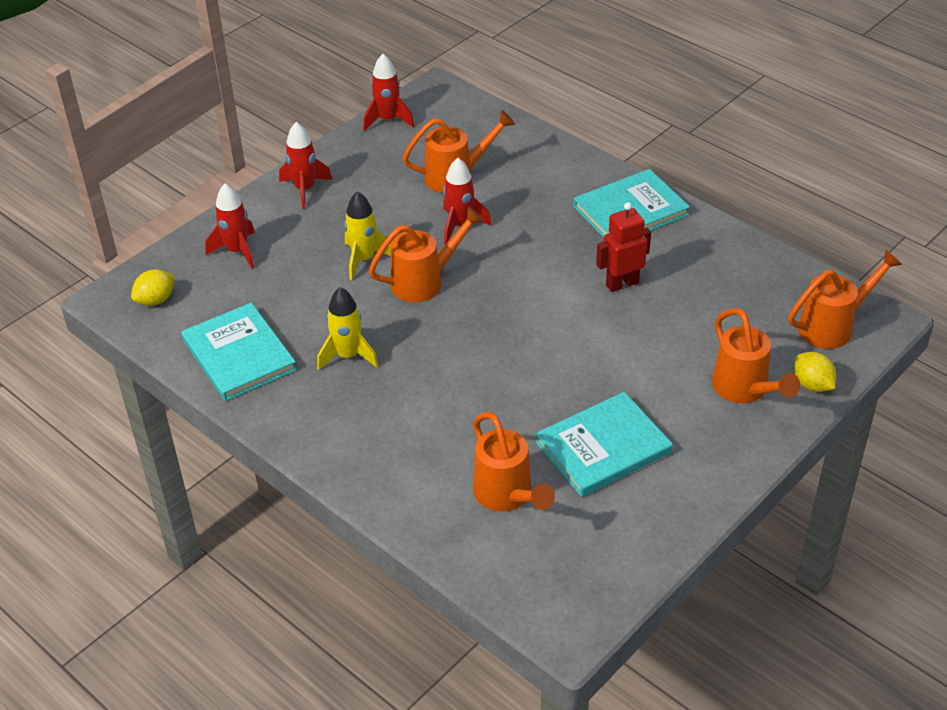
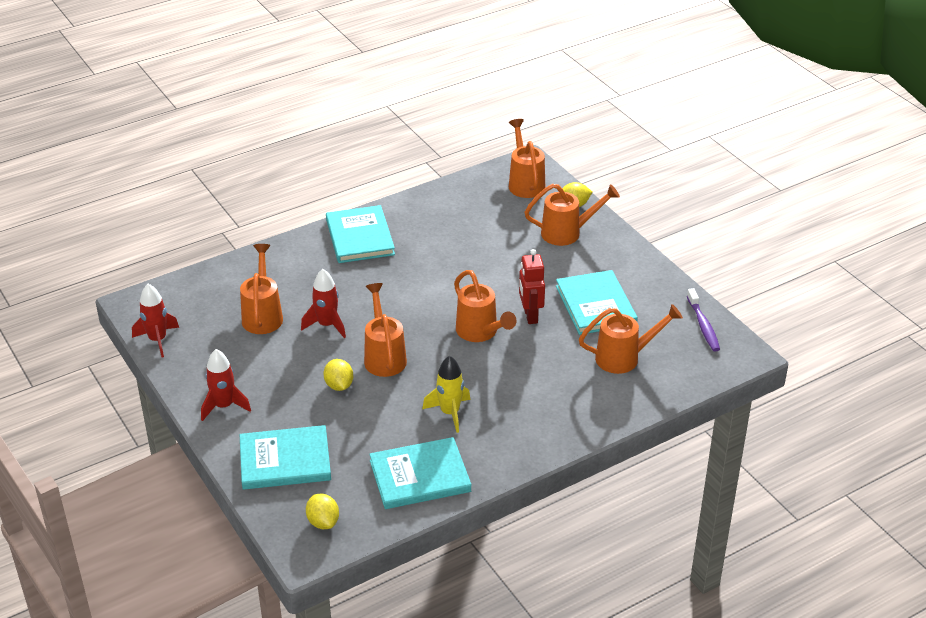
camera: 75 degrees left, 5 degrees down
red rocket [205,183,255,269] -> turquoise book [240,425,331,490]
yellow rocket [344,191,391,280] -> yellow lemon [323,359,353,391]
red robot [596,202,651,292] -> red robot moved to [519,249,545,324]
none -> orange watering can [454,270,516,342]
none -> purple toothbrush [687,288,720,351]

